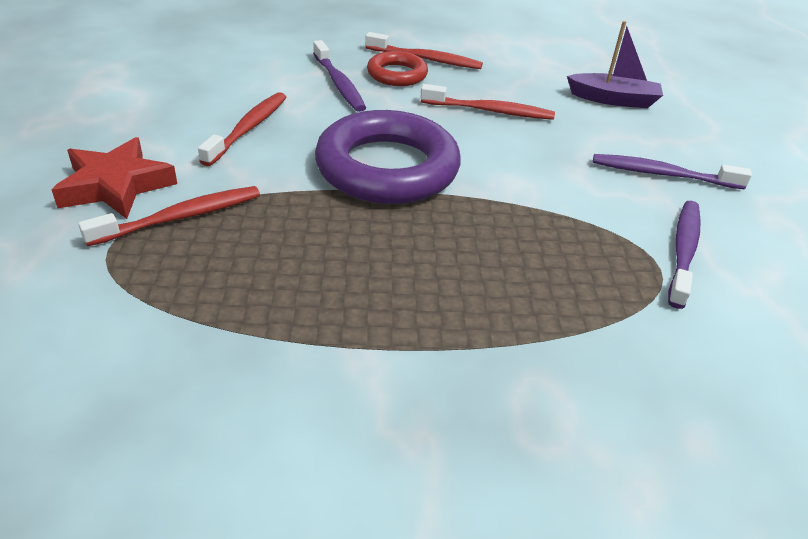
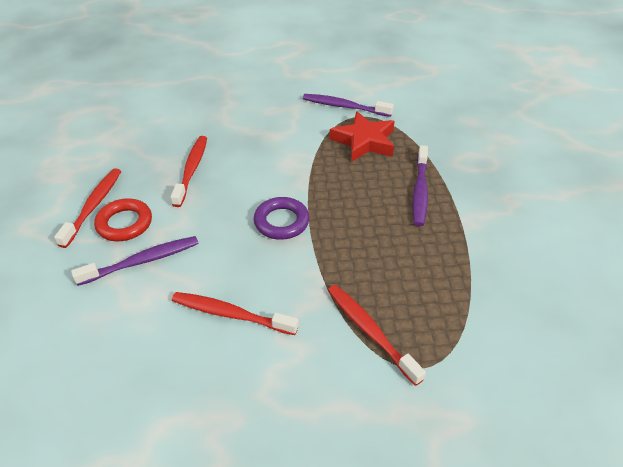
camera: 90 degrees left, 5 degrees up
red star [52,137,177,219] -> red star moved to [330,111,395,162]
purple ring [315,110,461,204] -> purple ring [254,197,309,240], size x0.52
purple boat [567,21,663,108] -> none
purple toothbrush [593,154,752,190] -> purple toothbrush moved to [413,145,428,226]

